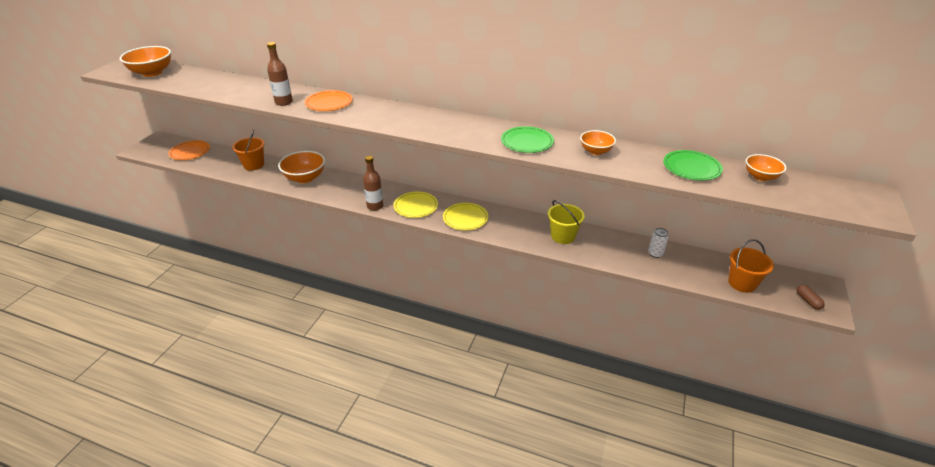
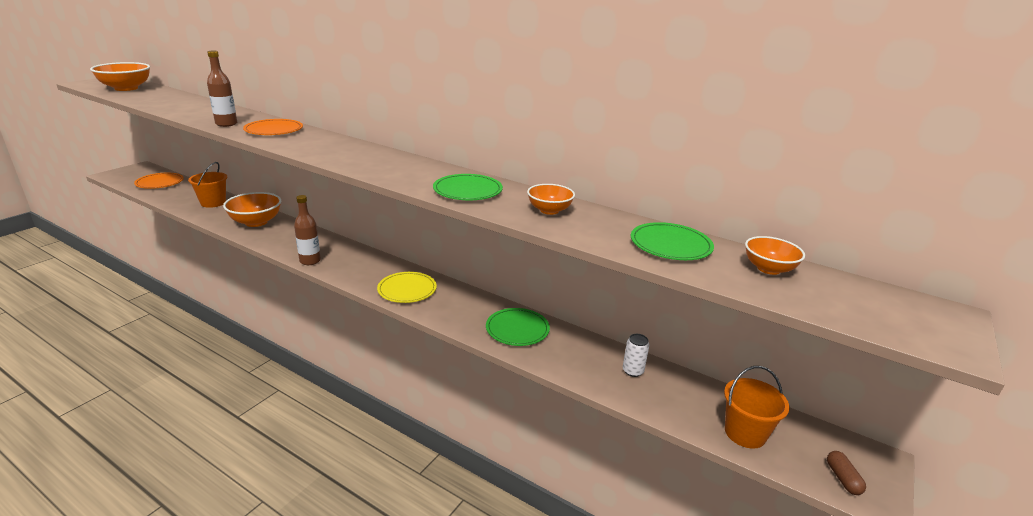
camera: 10 degrees right, 10 degrees down
yellow plate [394,192,438,218] -> none
yellow bucket [548,200,585,244] -> green plate [486,308,550,346]

